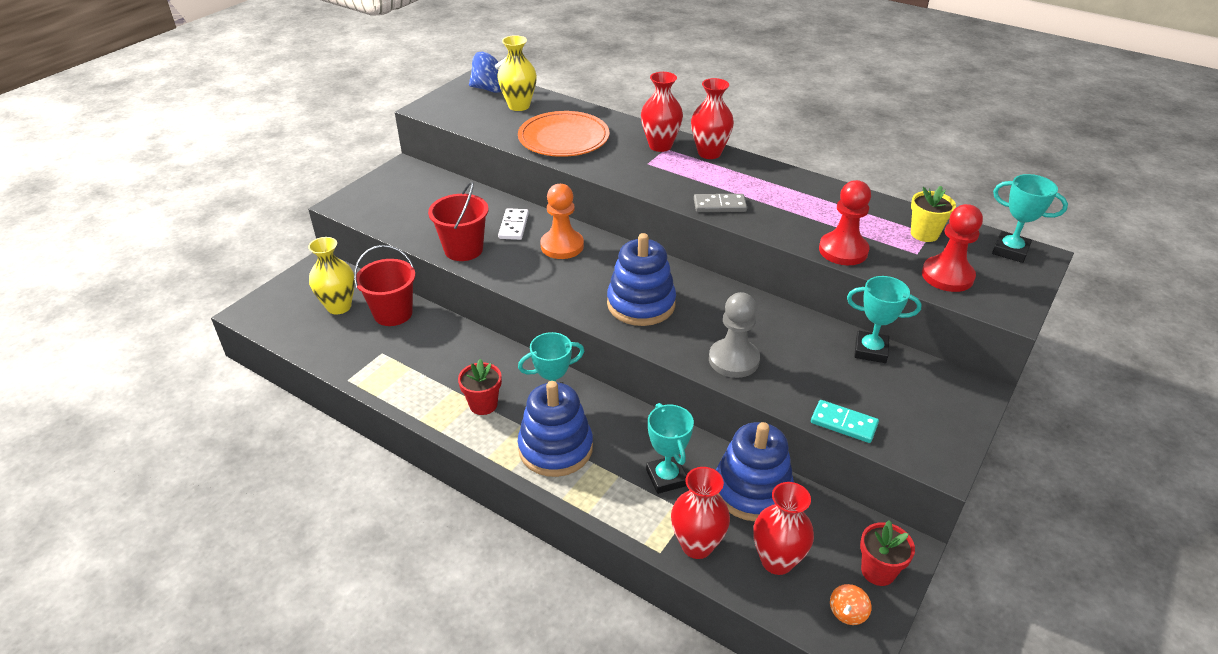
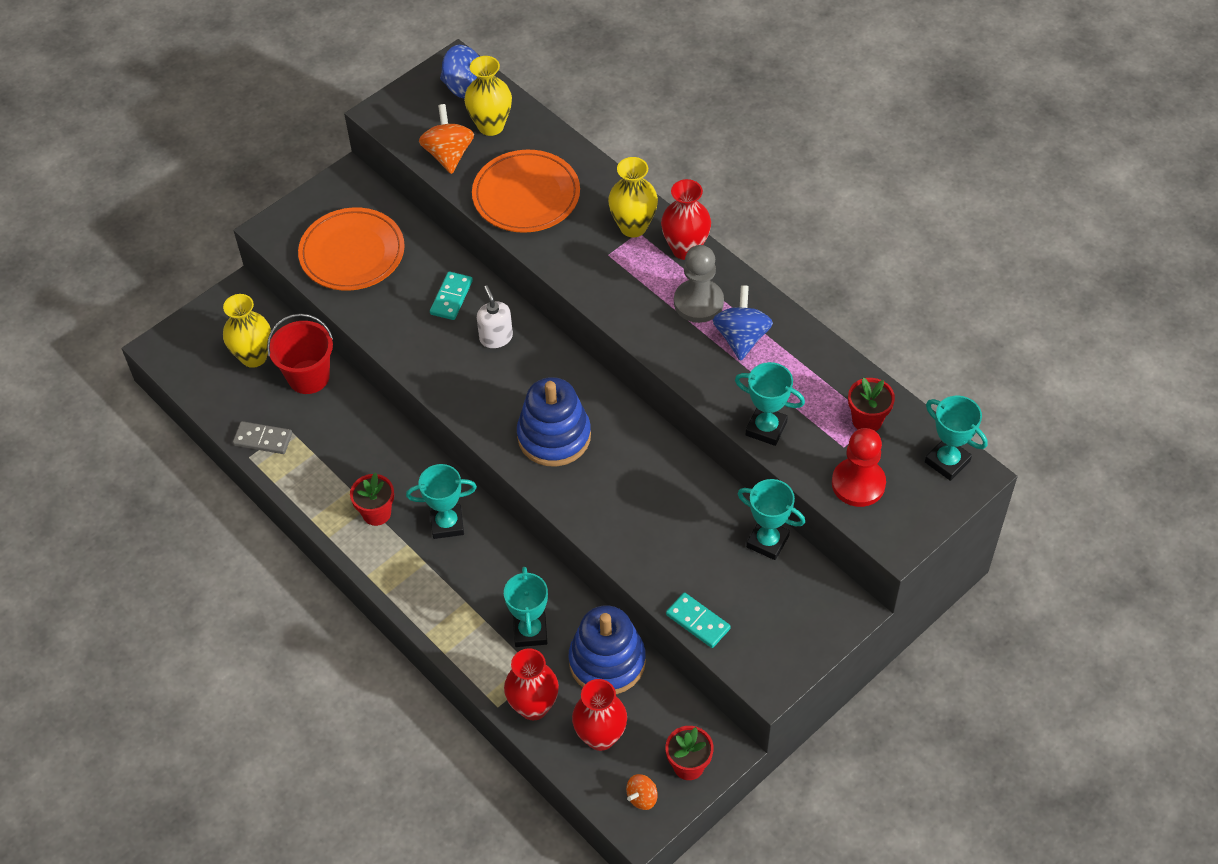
camera: 15 degrees right, 15 degrees up
red bucket [428,181,488,261] -> none
white domino [498,208,529,240] -> turquoise domino [430,271,473,320]
blue stacking toy [518,381,593,477] -> none
orange pawn [540,184,584,259] -> white soap dispenser [477,286,513,348]
red vase [641,72,683,152] -> yellow vase [608,157,658,237]
grey domino [694,194,747,212] -> grey domino moved to [233,421,292,454]
grey pawn [709,292,760,378] -> grey pawn moved to [674,245,724,323]
red pawn [819,180,871,265] -> turquoise trophy [735,362,805,446]
yellow flower pot [911,186,956,242] -> red flower pot [848,378,895,431]
none -> orange plate [298,208,405,291]
none -> orange spinning top [419,104,474,174]
none -> blue spinning top [713,285,773,361]

